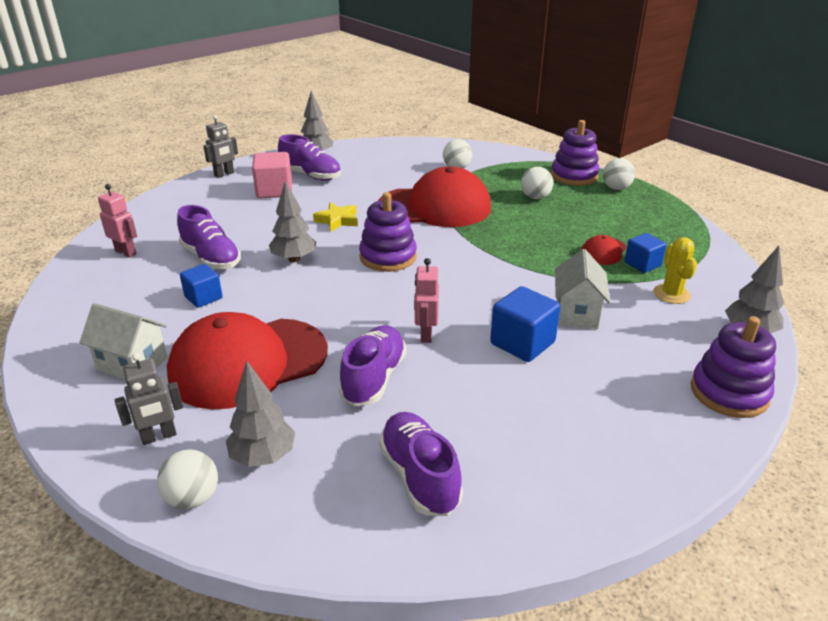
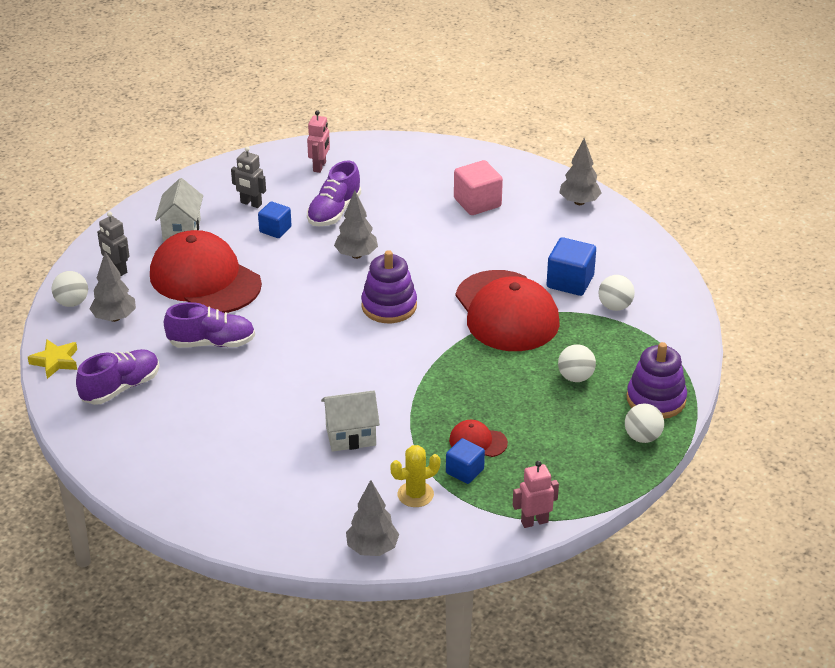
camera: 70 degrees right, 5 degrees up
grey robot [203,115,238,178] -> grey robot moved to [231,146,266,208]
purple shoe [278,134,341,180] -> none
yellow star [313,203,358,232] -> yellow star moved to [28,339,77,379]
pink robot [414,258,439,343] -> pink robot moved to [513,461,559,528]
blue cube [490,286,561,362] -> blue cube moved to [546,237,596,296]
purple stacking toy [691,316,776,418] -> none

